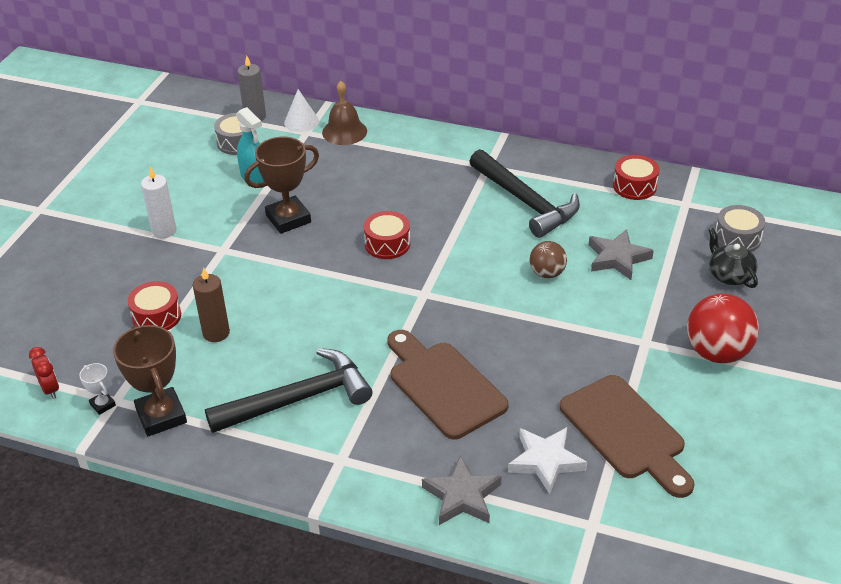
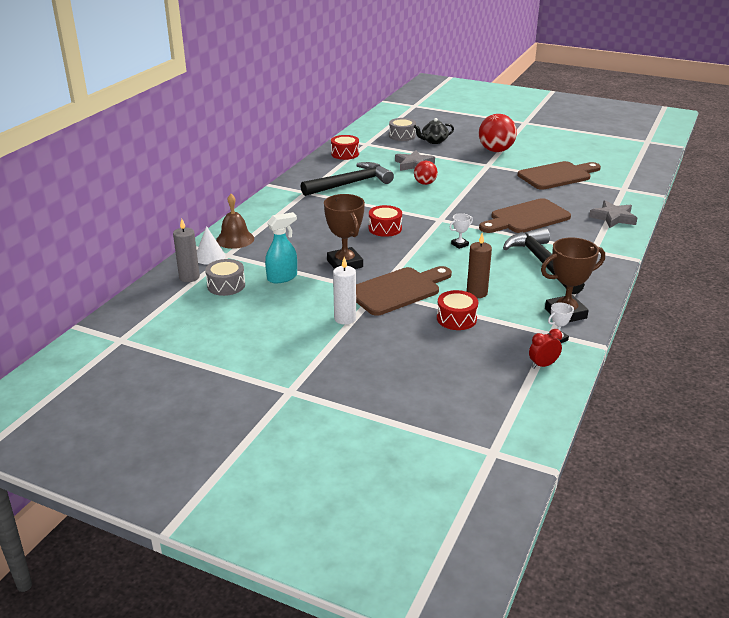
camera: 85 degrees left, 10 degrees down
white star [508,427,587,494] -> none
brown ball [530,241,567,278] -> red ball [414,161,438,185]
none -> brown cutting board [356,266,452,316]
none -> white trophy [450,213,473,249]

